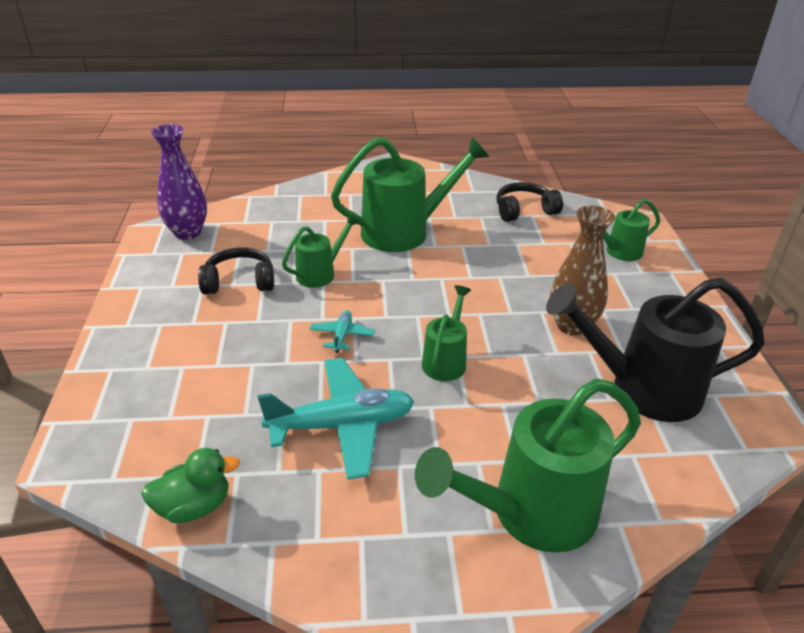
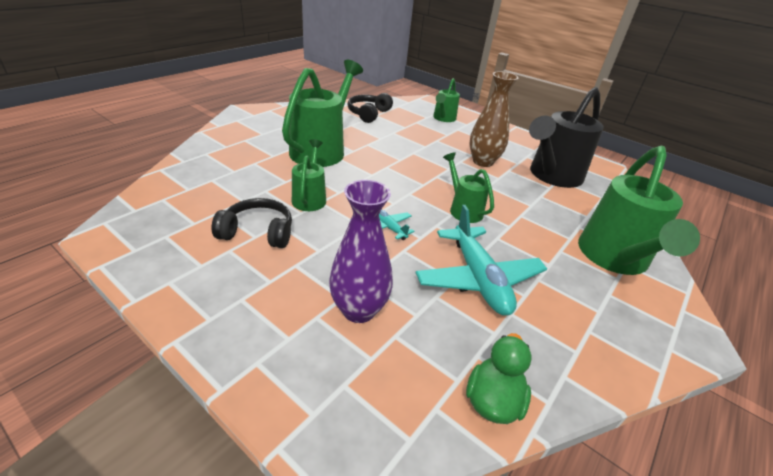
camera: 50 degrees left, 0 degrees up
purple vase [151,124,207,240] -> purple vase moved to [329,180,393,323]
black headphones [198,247,274,294] -> black headphones turned 60 degrees clockwise [212,198,292,248]
turquoise plane [258,358,414,480] -> turquoise plane turned 135 degrees clockwise [416,205,547,316]

